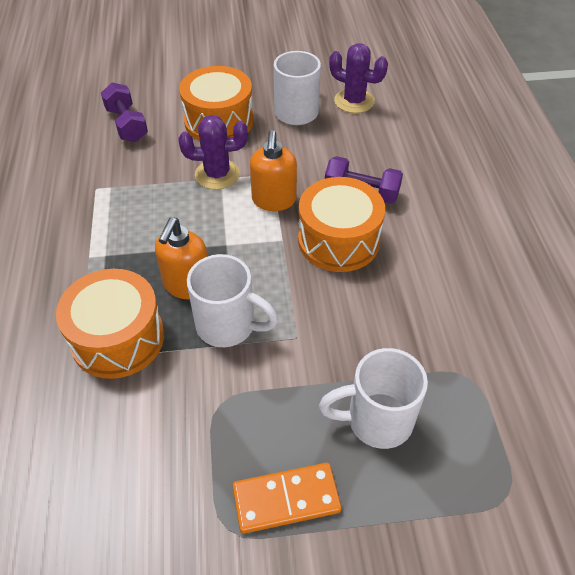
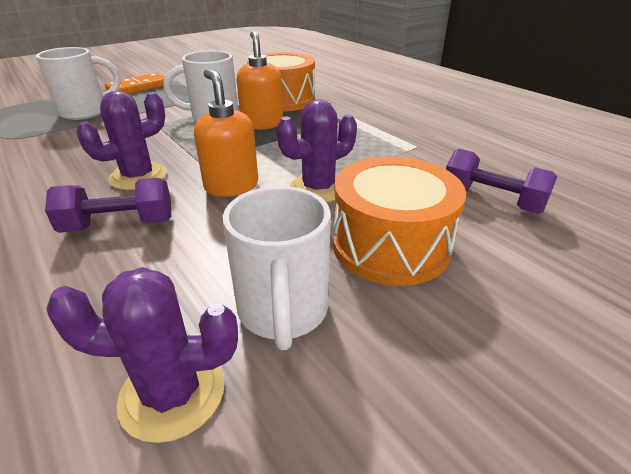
camera: 150 degrees right, 15 degrees down
orange drum [298,177,385,272] -> purple cactus [76,91,167,190]

